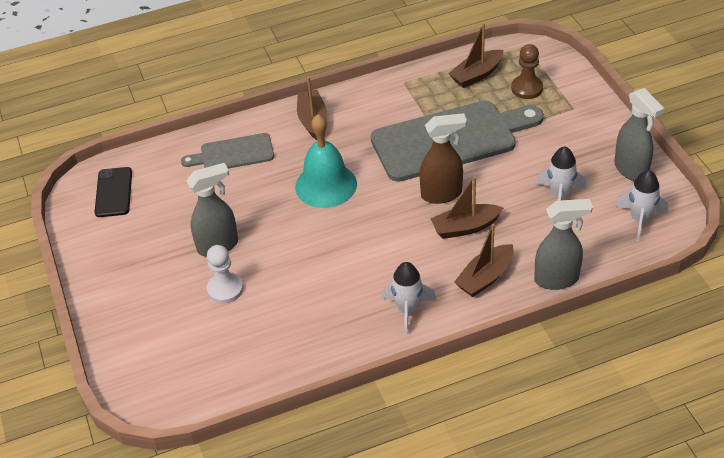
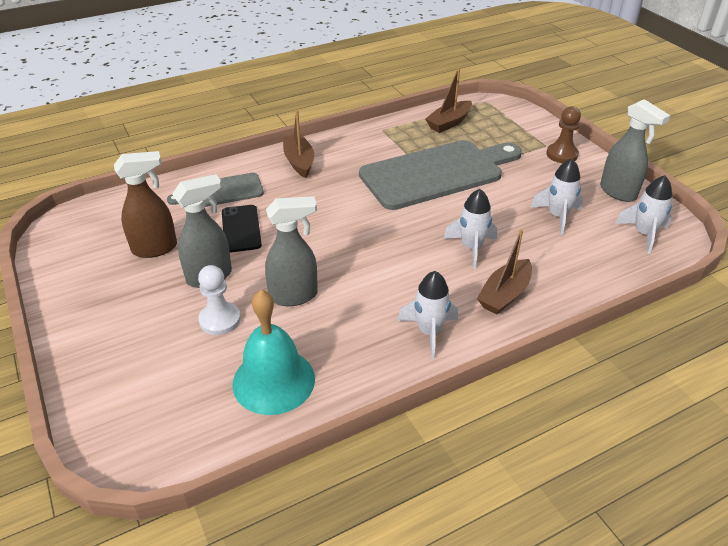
camera: 10 degrees left, 5 degrees down
black phone [95,167,132,217] -> black phone moved to [222,205,262,253]
turquoise bell [295,114,357,208] -> turquoise bell moved to [232,290,315,415]
brown spray bottle [420,113,467,204] -> brown spray bottle moved to [114,151,177,258]
brown boat [430,176,503,239] -> white rocket [443,189,497,269]
brown pawn [511,44,543,99] -> brown pawn moved to [546,106,581,163]
grey spray bottle [534,199,593,290] -> grey spray bottle moved to [265,196,318,306]

